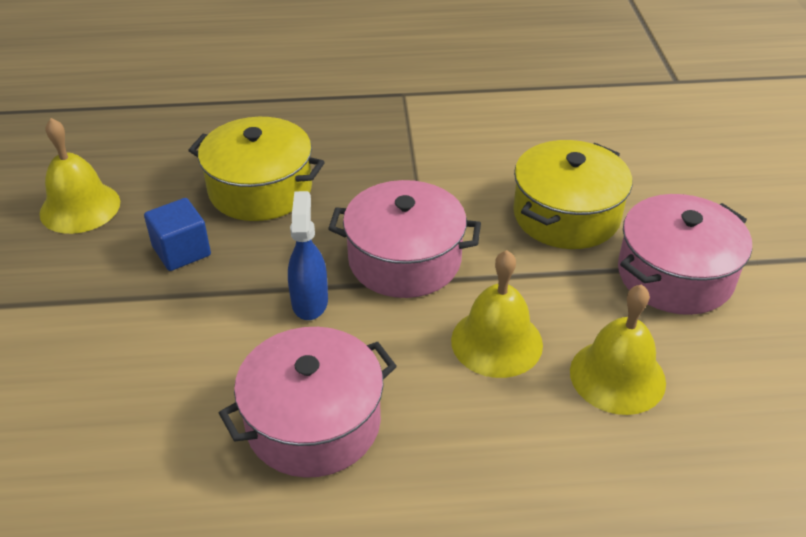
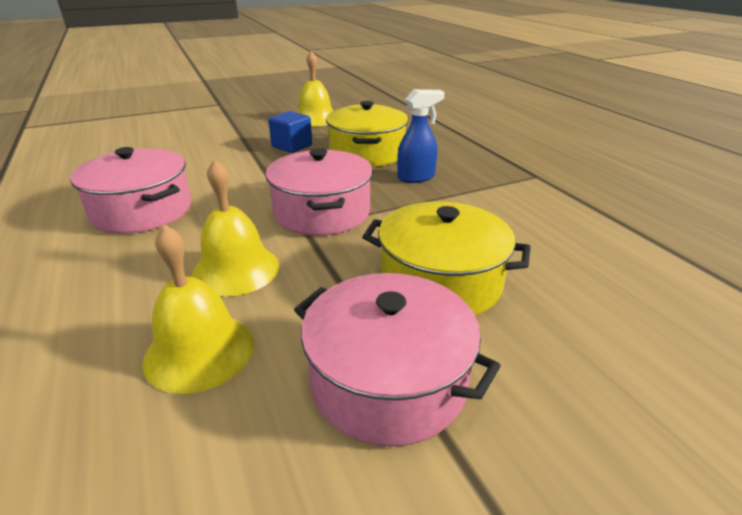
camera: 70 degrees right, 10 degrees down
blue spray bottle [288,191,328,320] -> blue spray bottle moved to [397,89,445,183]

